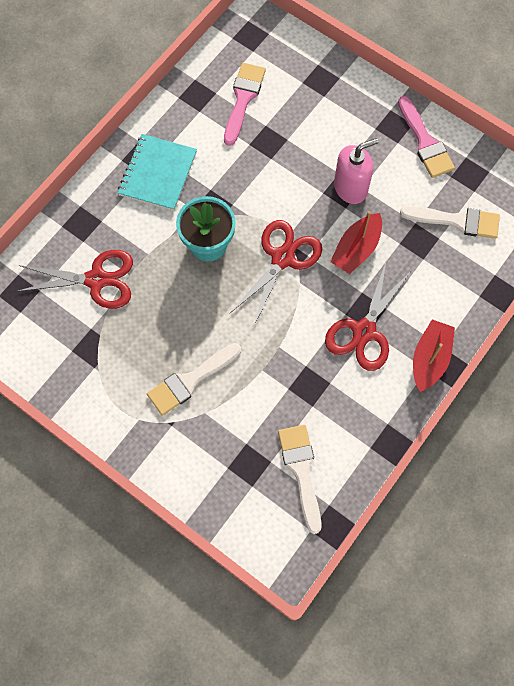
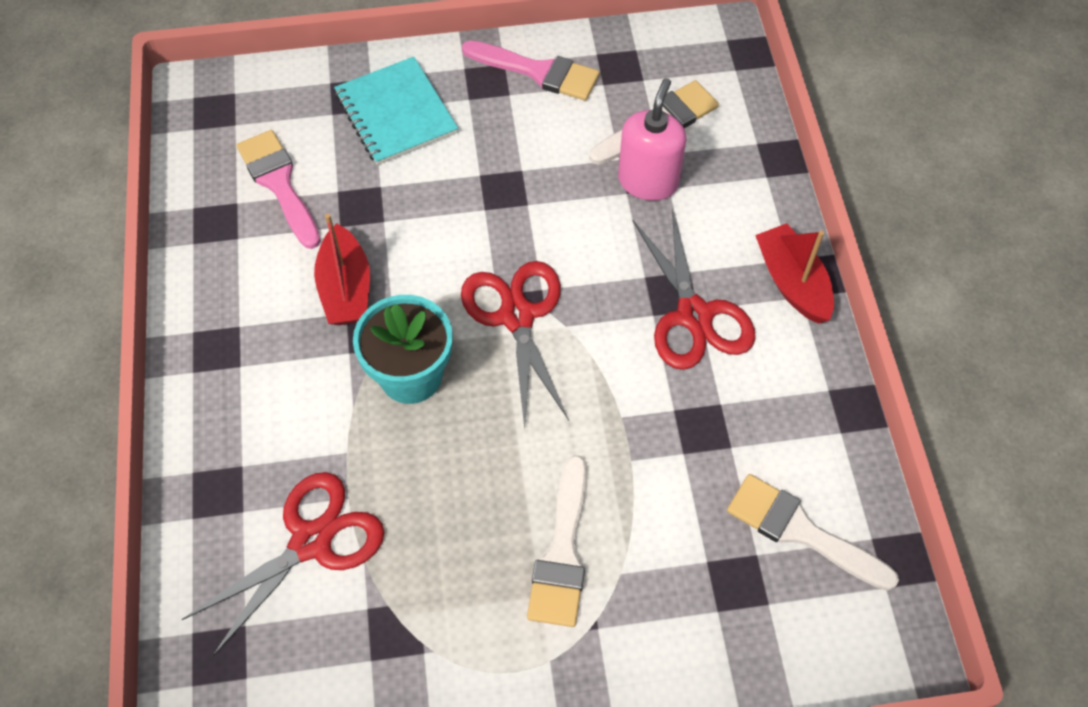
camera: 45 degrees left, 10 degrees down
turquoise notebook [118,134,197,211] -> turquoise notebook moved to [334,57,458,165]
red boat [330,211,382,274] -> red boat moved to [314,214,370,325]
pink soap dispenser [334,138,378,204] -> pink soap dispenser moved to [618,78,687,201]

